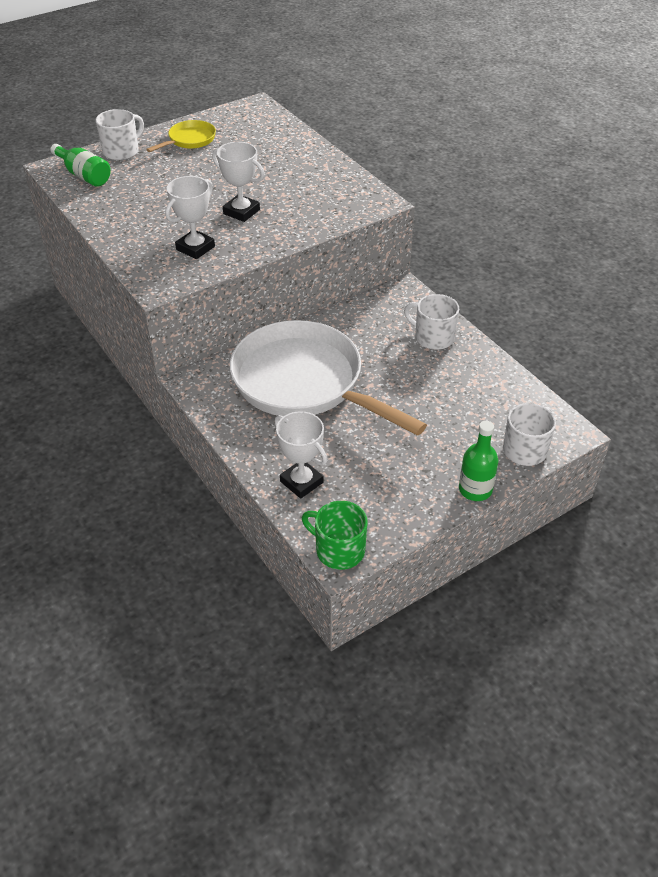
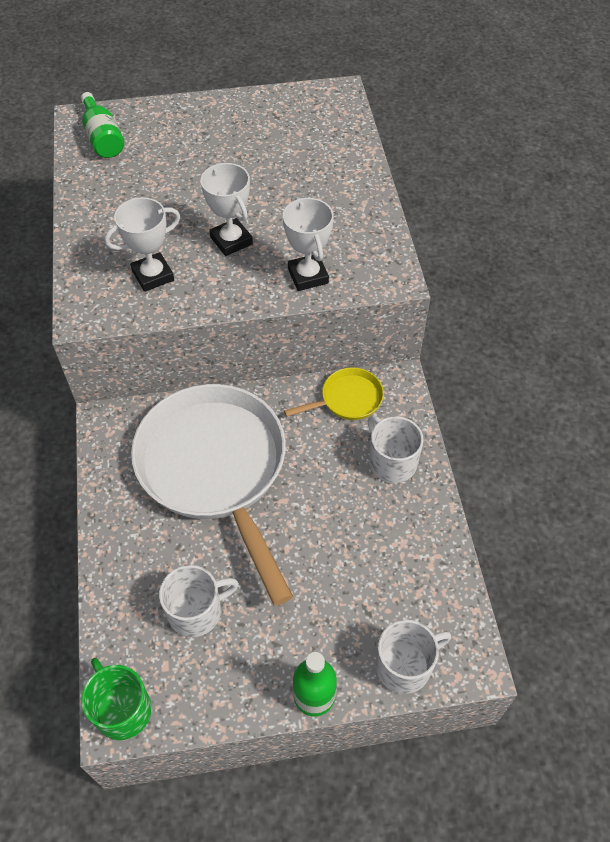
camera: 25 degrees right, 10 degrees up
white mug [95,109,144,160] -> white mug moved to [159,565,239,637]
yellow pan [146,120,216,152] -> yellow pan moved to [284,368,384,420]
white trophy [275,411,327,499] -> white trophy moved to [283,197,334,291]

